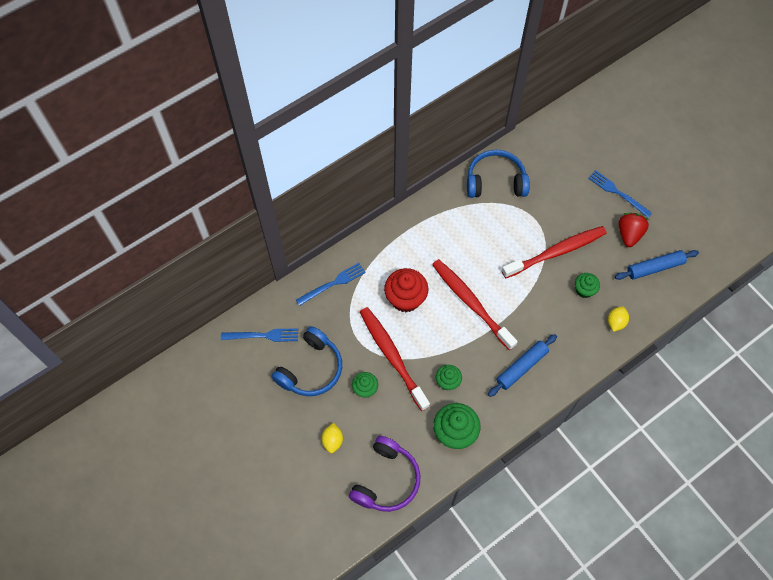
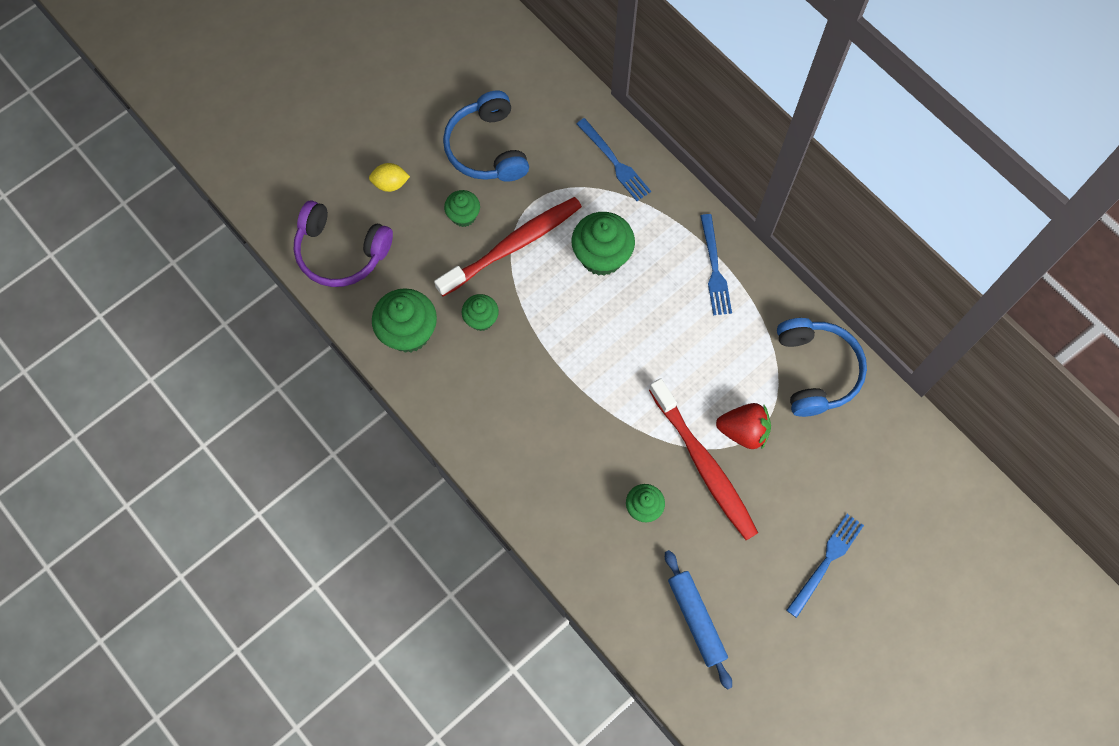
camera: 85 degrees right, 5 degrees up
blue fork [221,328,298,342] -> blue fork moved to [700,214,732,315]
blue headphones [271,326,342,396] -> blue headphones turned 45 degrees clockwise [443,91,529,182]
red cupcake [384,268,428,312] -> green cupcake [572,212,635,276]
red toothbrush [432,259,518,350] -> none
blue rolling pin [488,334,557,397] -> none
yellow lemon [608,306,629,332] -> none
red strawberry [619,213,649,247] -> red strawberry moved to [716,403,771,450]

